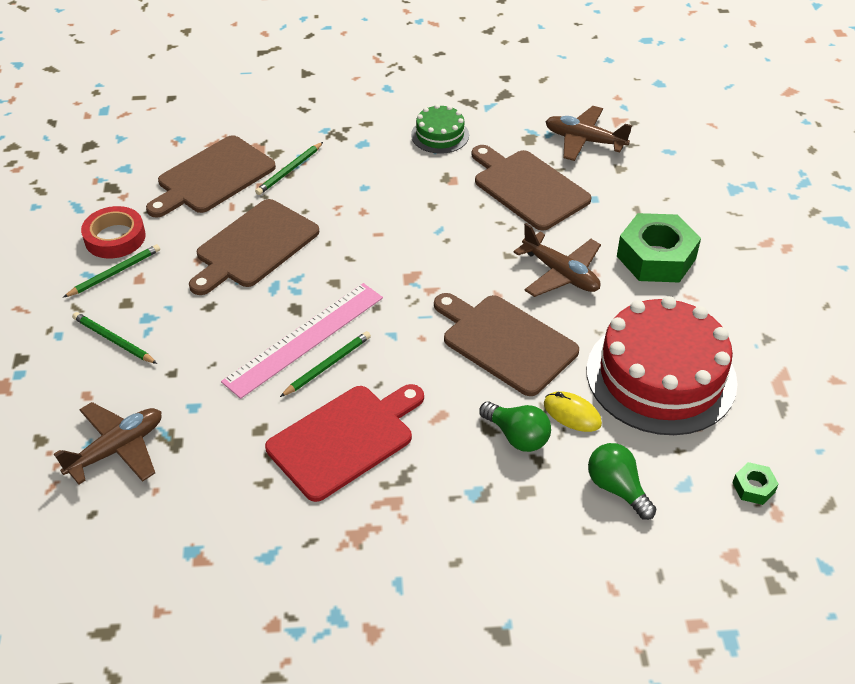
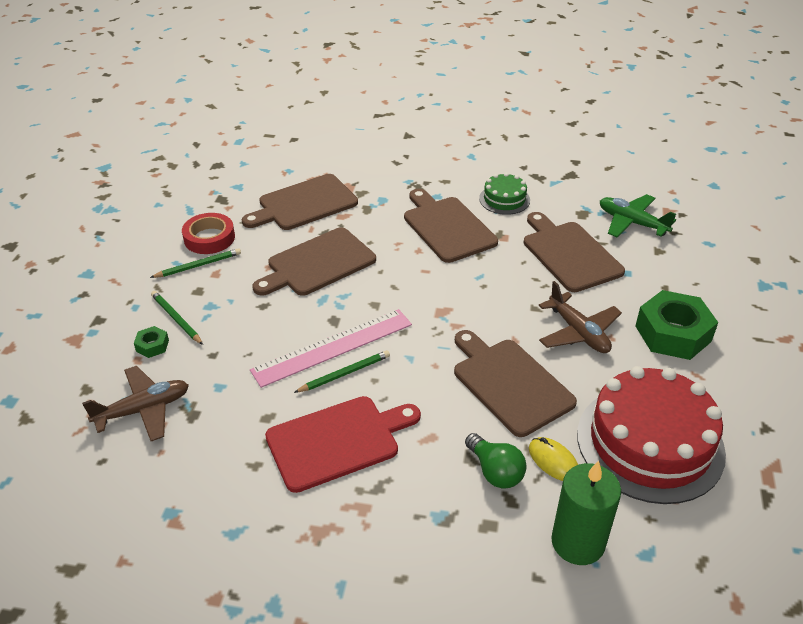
camera: 15 degrees right, 5 degrees down
green pencil [255,142,323,195] -> none
brown plane [545,106,632,161] -> green plane [600,194,676,237]
green light bulb [588,443,656,520] -> green candle [551,461,621,565]
green nut [732,462,779,505] -> green nut moved to [134,326,169,358]
none -> brown cutting board [404,189,498,263]

